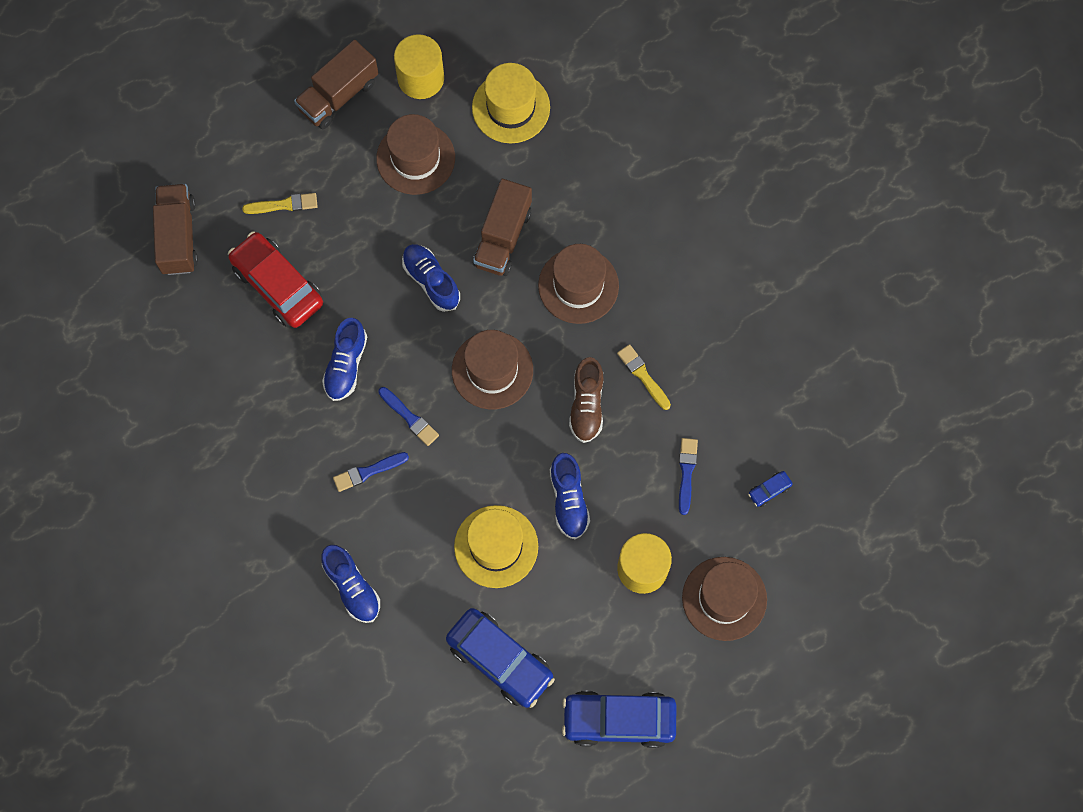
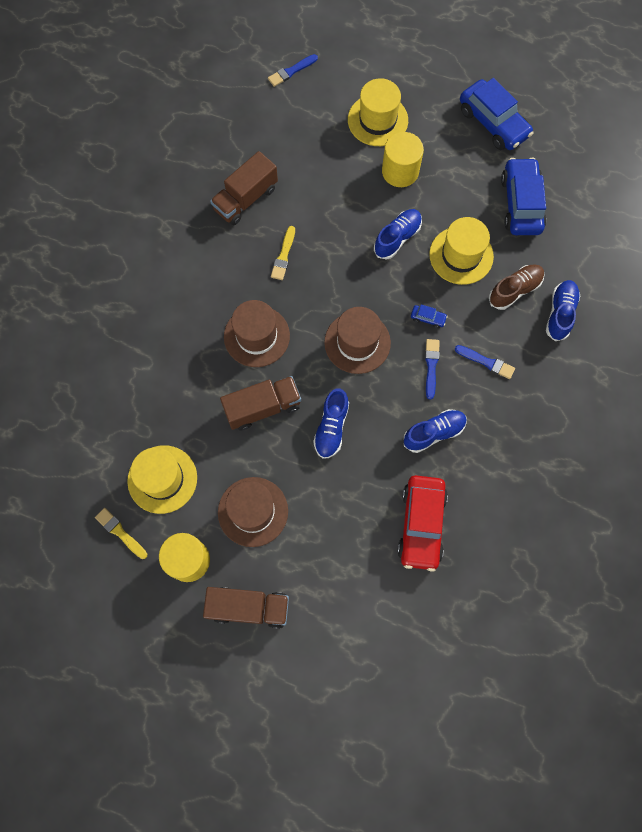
camera: 130 degrees left, 0 degrees up
brown truck [153,184,198,275] -> brown truck moved to [210,151,278,225]
yellow brush [242,193,318,214] -> yellow brush moved to [95,508,147,559]
brown shoe [569,357,603,443] -> brown shoe moved to [489,264,544,310]
blue brush [679,438,698,515] -> blue brush moved to [268,54,318,87]
brown hat [682,557,767,641] -> yellow hat [348,78,408,146]
blue car [748,471,793,507] -> blue car moved to [411,304,448,328]

